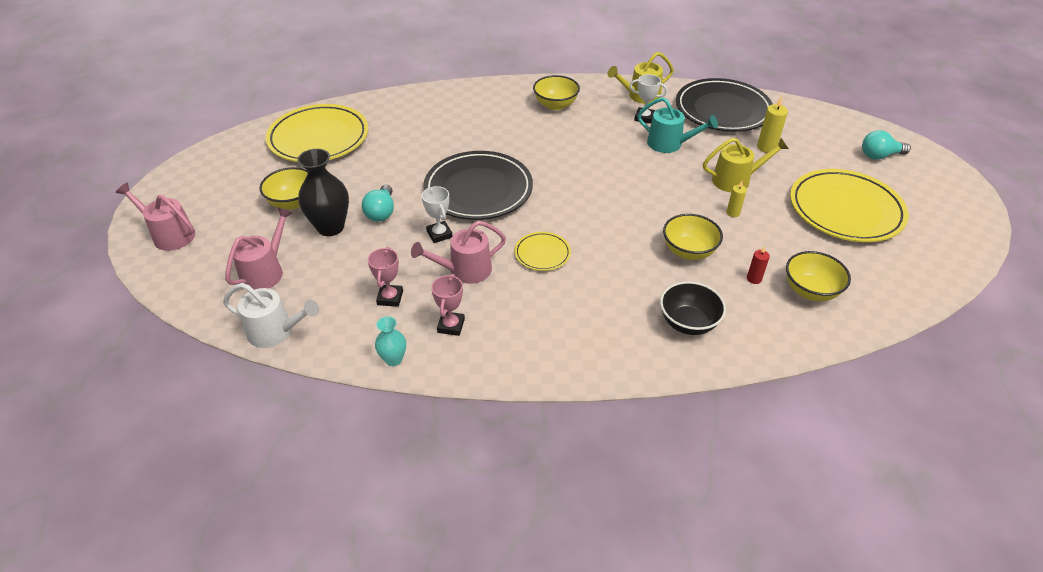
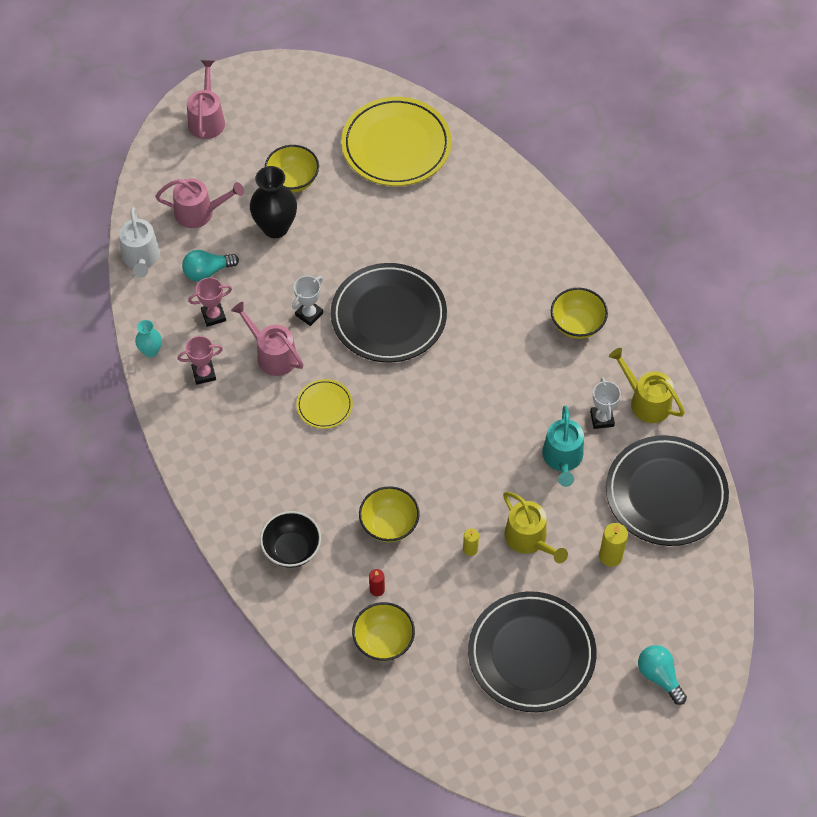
camera: 65 degrees right, 15 degrees up
turquoise light bulb [362,185,394,222] -> turquoise light bulb moved to [182,250,239,282]
yellow plate [790,169,909,242] -> black plate [468,591,596,712]

